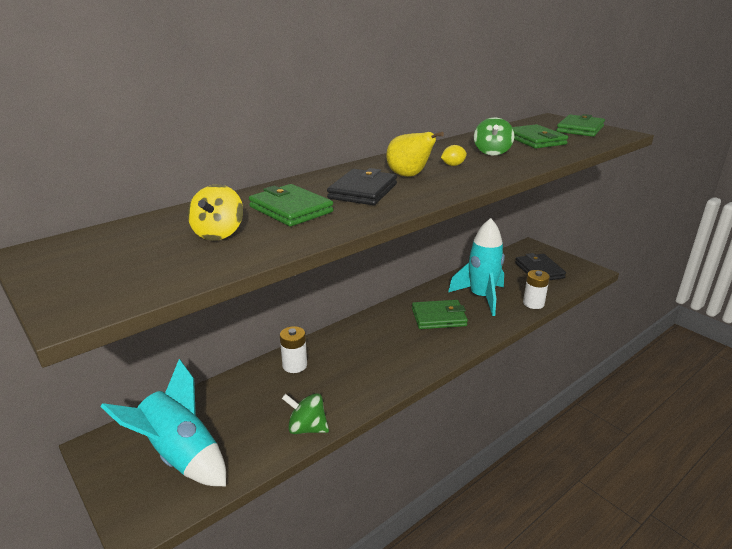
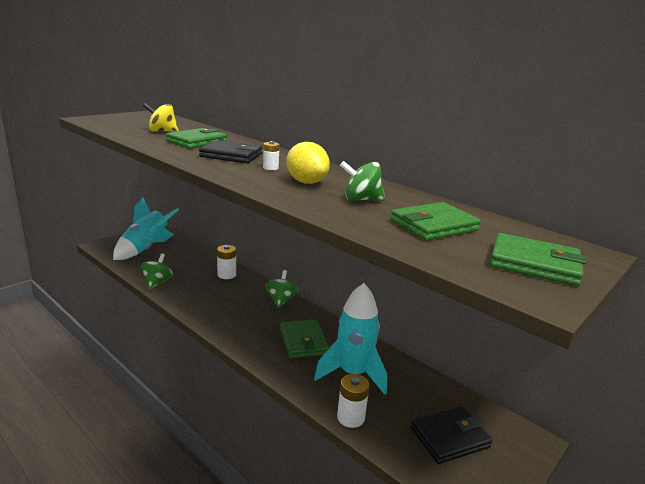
camera: 80 degrees right, 5 degrees down
yellow pear [386,132,444,177] -> white battery [263,141,280,170]
yellow lemon [441,145,467,166] -> yellow lemon [286,142,330,184], size x1.92
none -> green spinning top [266,270,298,308]

